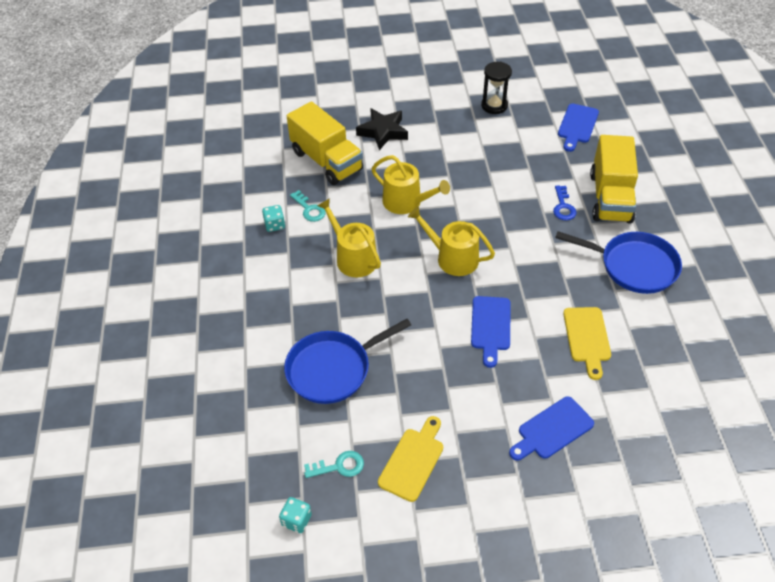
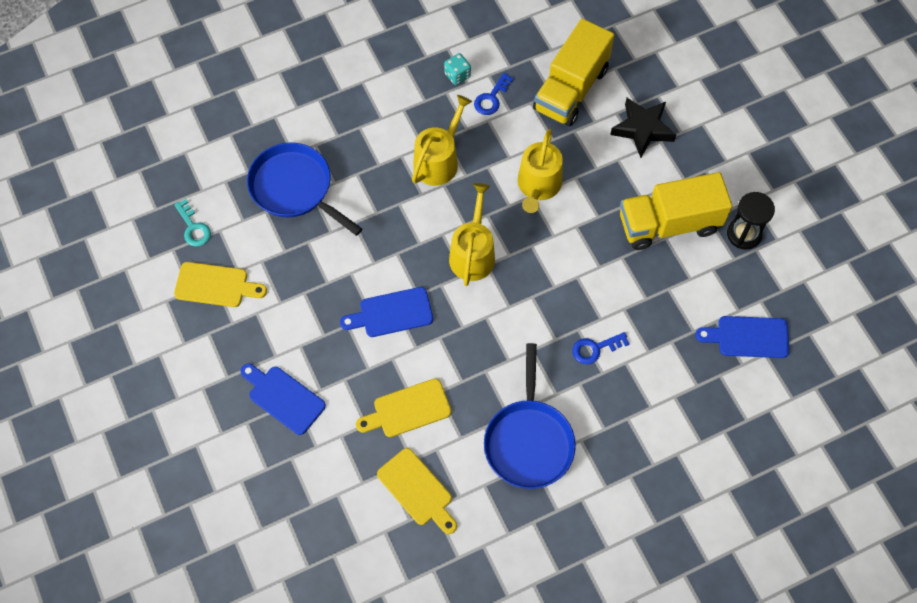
camera: 70 degrees right, 15 degrees up
turquoise dice [279,497,312,533] -> none
turquoise key [290,190,326,222] -> blue key [474,73,514,115]
yellow truck [590,135,638,224] -> yellow truck moved to [620,172,732,250]
none -> yellow cutting board [377,448,457,534]

